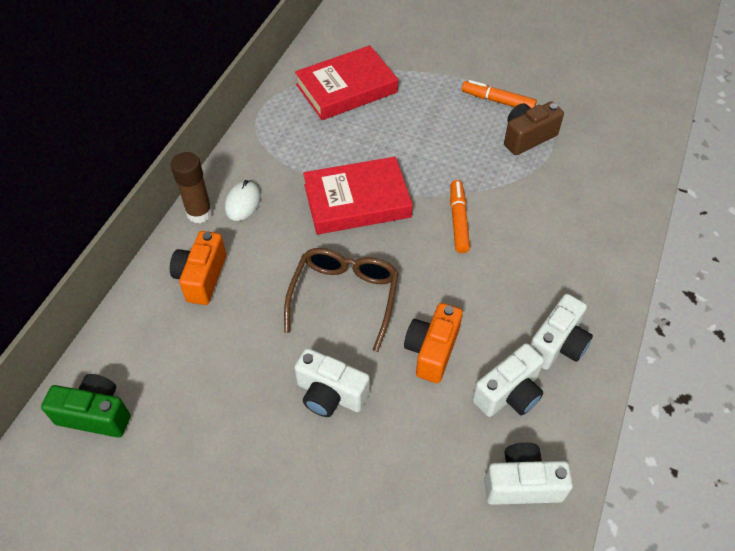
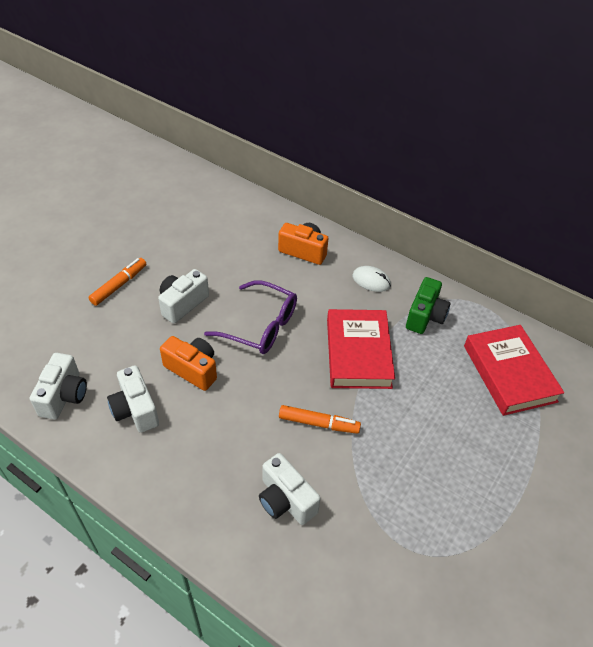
camera: 100 degrees right, 5 degrees down
green camera [41,374,130,438] -> green camera moved to [406,277,450,334]
brown glue stick [171,152,213,223] -> none
brown glasses [284,248,399,352] -> purple glasses [204,280,297,354]
orange marker [462,80,537,108] -> orange marker moved to [88,258,146,306]
brown camera [504,102,564,155] -> none
white camera [530,294,593,370] -> white camera moved to [259,453,321,525]

